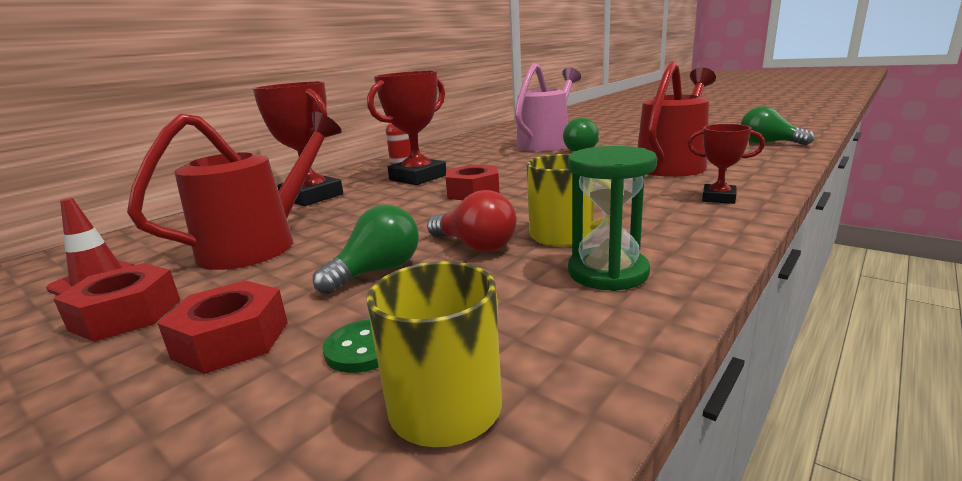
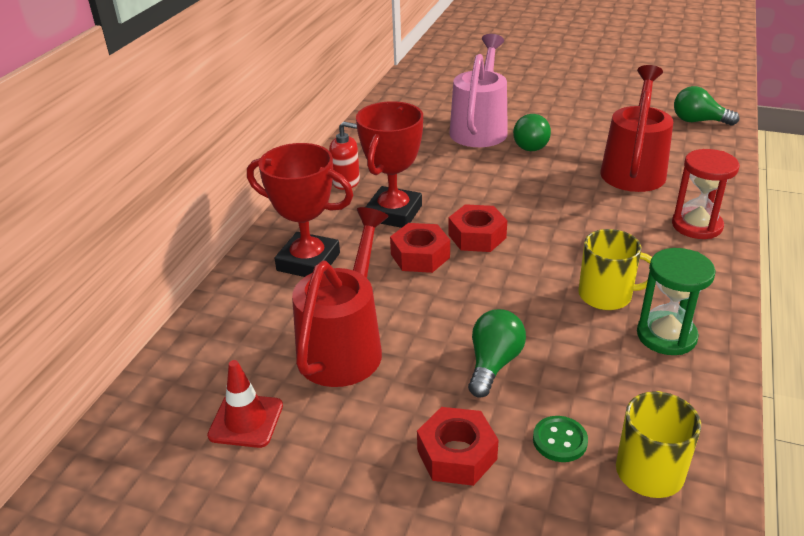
camera: 20 degrees left, 15 degrees up
red nut [53,263,180,342] -> red nut moved to [390,223,450,273]
red light bulb [427,190,517,252] -> none
red trophy [687,124,765,204] -> red hourglass [672,149,740,239]

